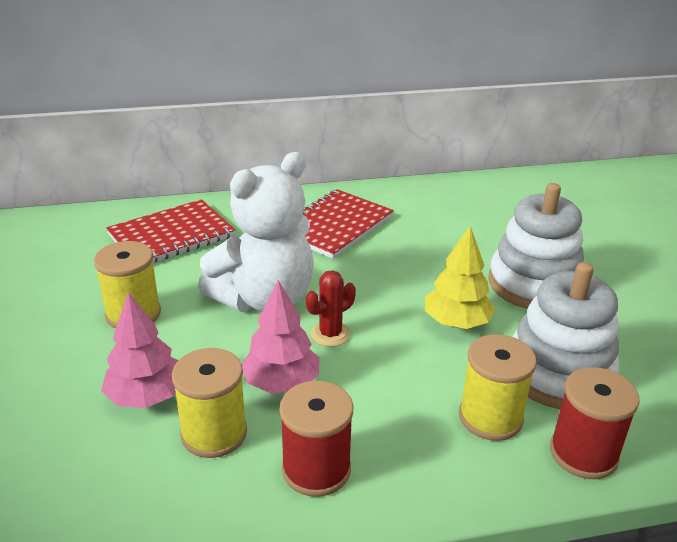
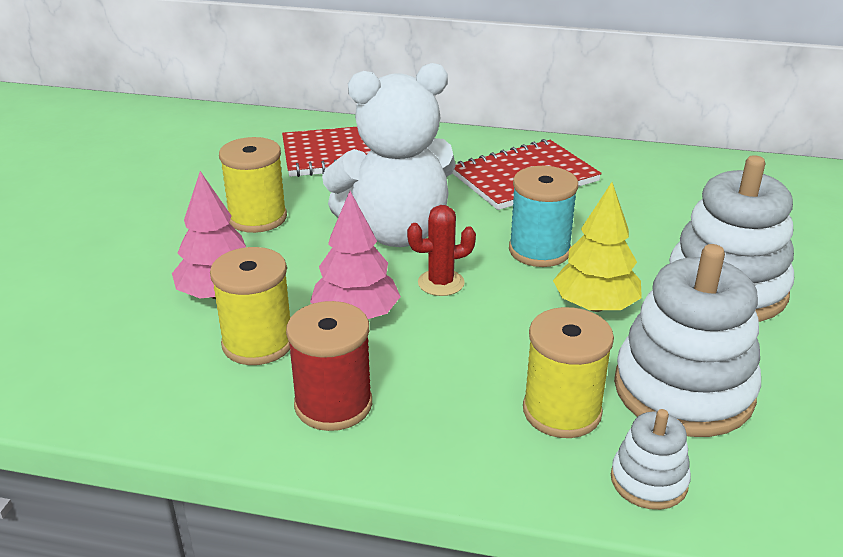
camera: 25 degrees right, 0 degrees up
red spool [550,367,640,479] -> white stacking toy [611,409,691,510]
none -> turquoise spool [509,166,578,267]

